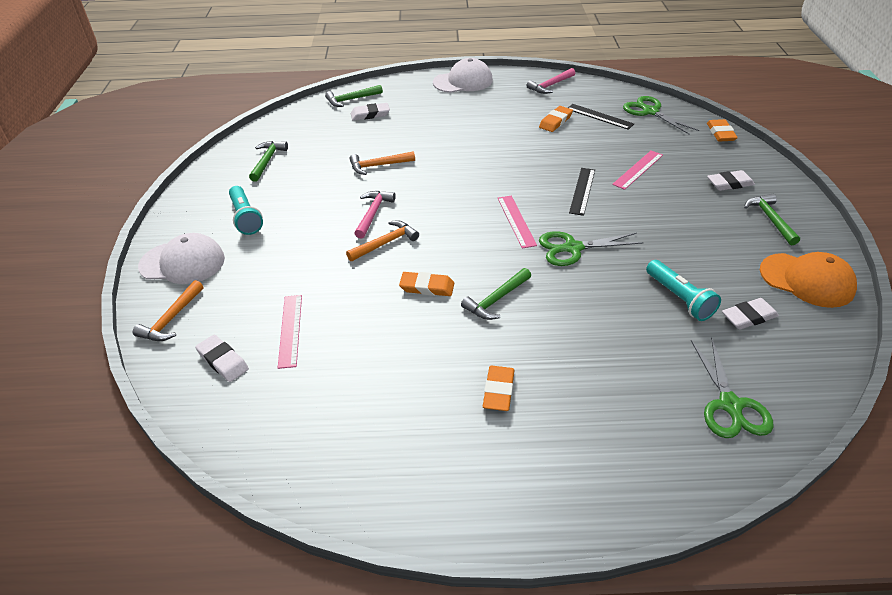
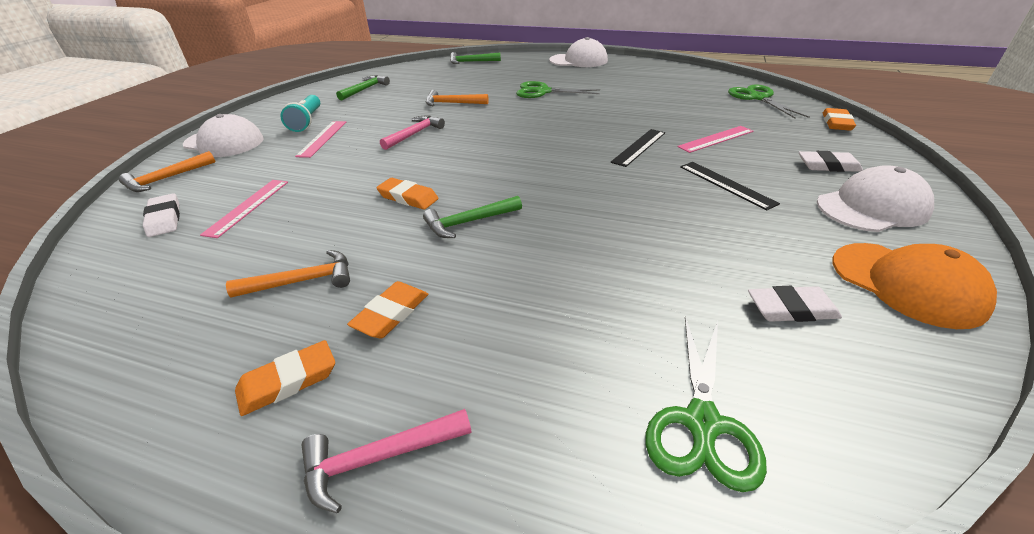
camera: 20 degrees right, 5 degrees down
orange hammer [346,220,419,261] -> orange hammer moved to [226,250,350,297]
white eraser [351,103,390,121] -> none
pink ruler [498,196,537,248] -> pink ruler moved to [295,121,346,158]
pink hammer [526,68,575,94] -> pink hammer moved to [301,409,472,513]
orange eraser [539,106,573,132] -> orange eraser moved to [235,340,335,416]
green scissors [539,231,644,266] -> green scissors moved to [516,81,600,98]
black ruler [568,104,634,130] -> black ruler moved to [680,162,780,210]
turquoise flashlight [646,260,721,321] -> none
green hammer [744,194,800,245] -> white cap [817,165,934,232]

